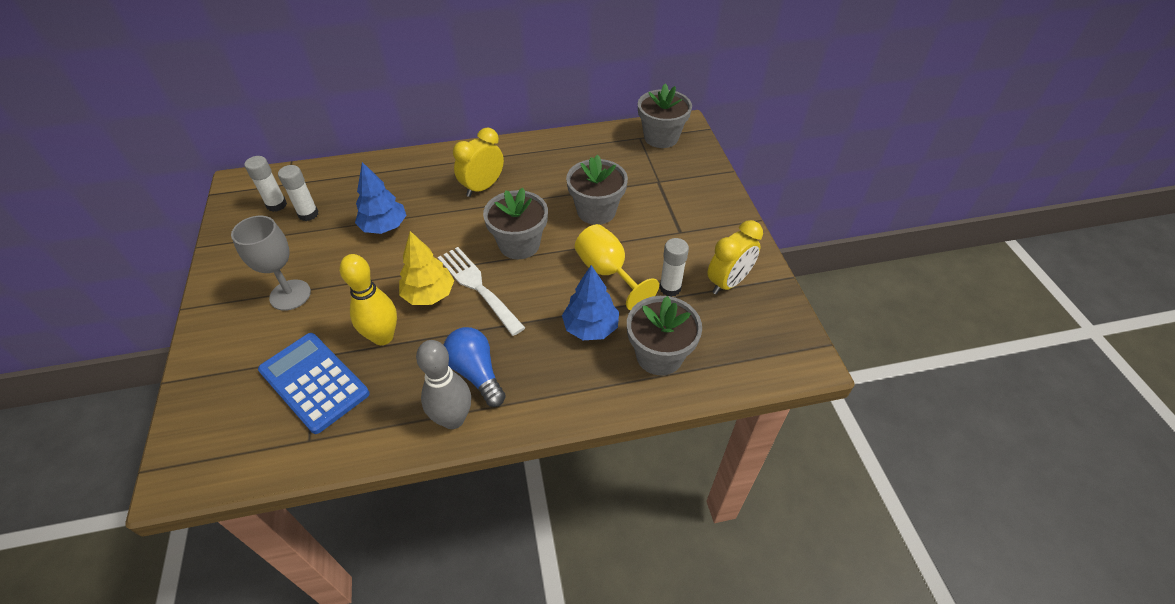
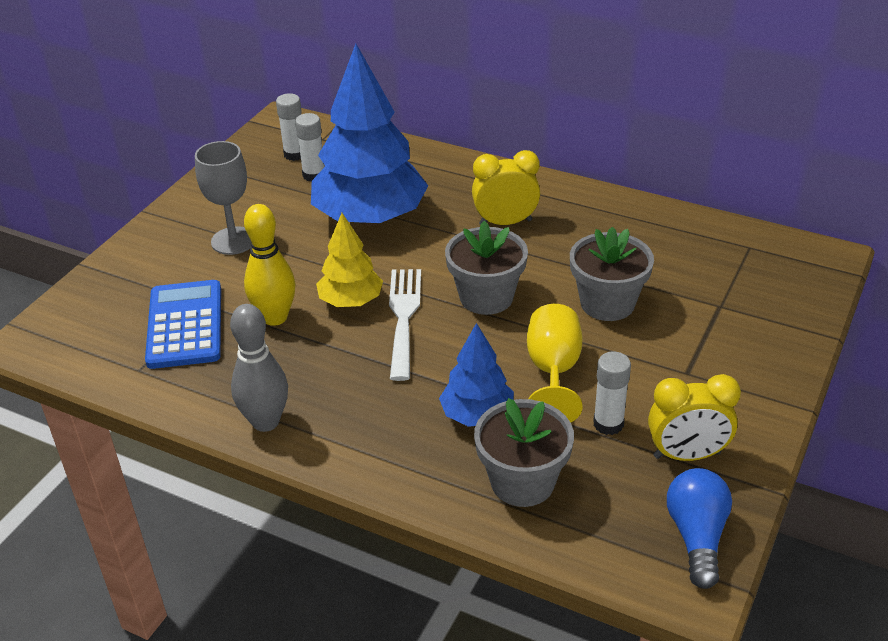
camera: 40 degrees right, 10 degrees down
blue tree [355,162,407,234] -> blue tree [311,44,428,226], size x1.92
blue light bulb [443,327,506,407] -> blue light bulb moved to [667,468,732,589]
grey flower pot [638,84,692,148] -> none

